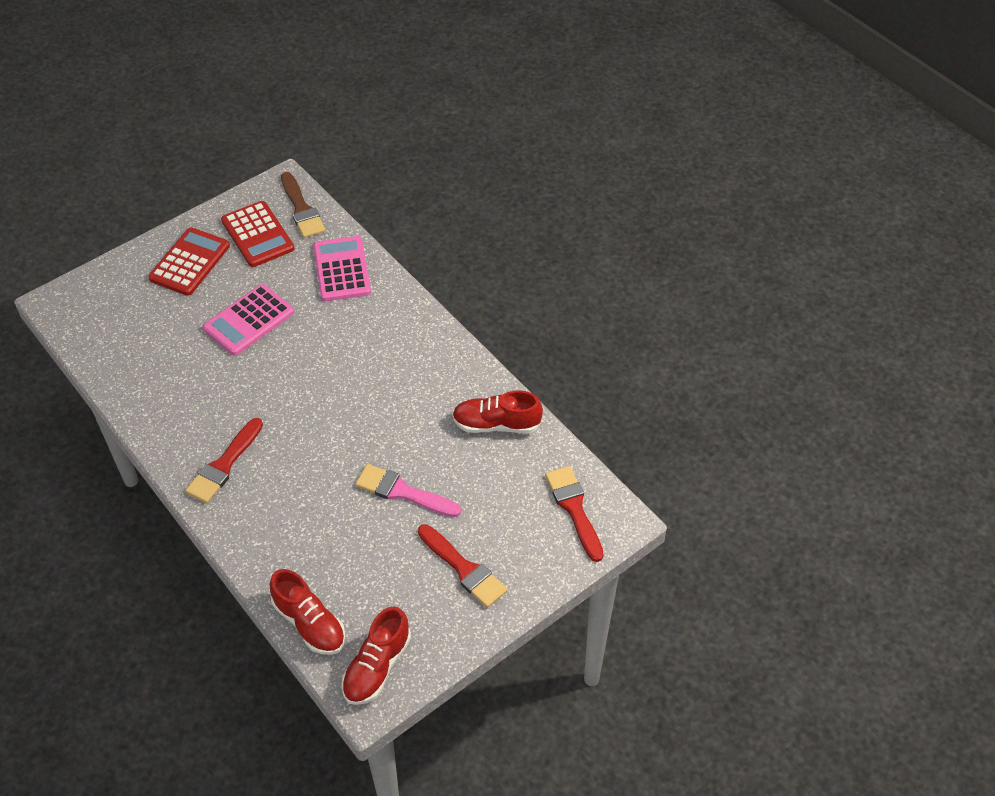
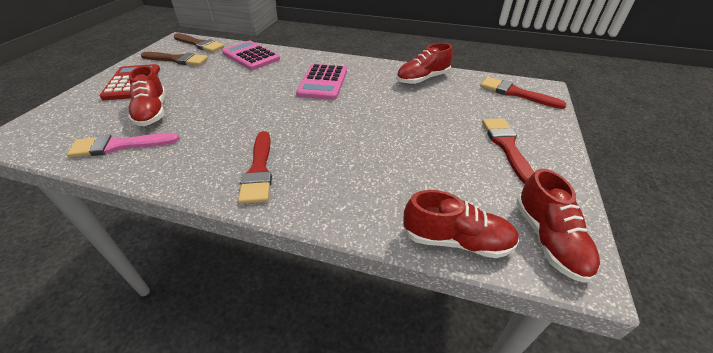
camera: 35 degrees left, 10 degrees down
pink calculator [203,284,294,356] -> pink calculator moved to [296,64,347,100]
red calculator [221,201,294,267] -> brown brush [141,52,208,66]
pink brush [355,464,461,517] -> pink brush moved to [67,133,179,157]
red brush [418,524,507,608] -> red brush turned 105 degrees counterclockwise [482,118,534,184]
none -> red shoe [128,66,166,126]

